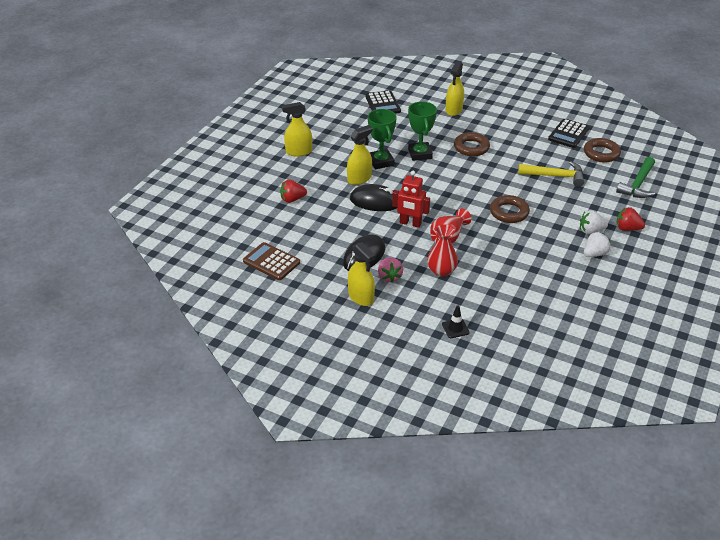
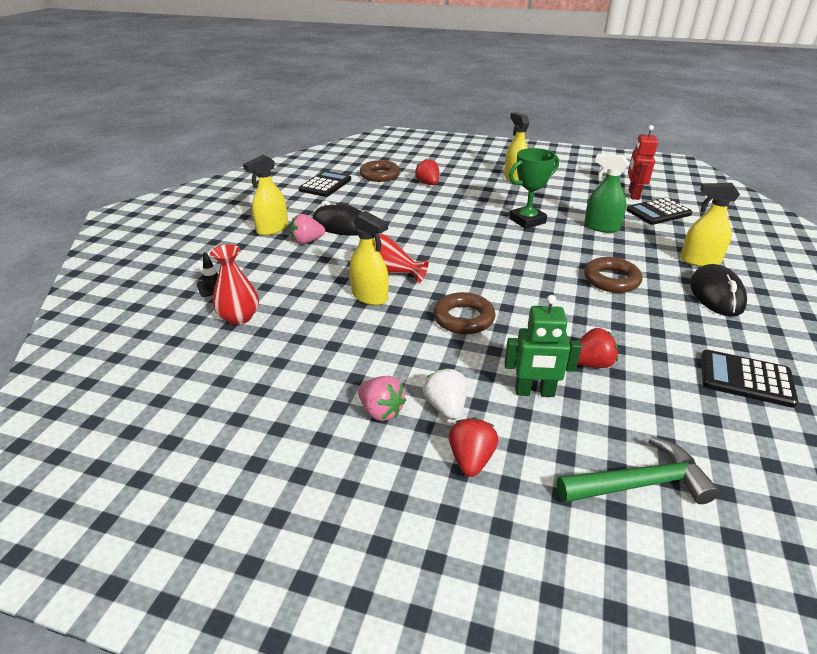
camera: 80 degrees right, 5 degrees down
brown calculator [243,242,300,280] -> black calculator [299,171,351,197]
yellow spray bottle [347,125,373,185] -> yellow spray bottle moved to [350,211,389,306]
black mouse [350,184,397,211] -> black mouse moved to [690,264,747,317]
red robot [392,171,430,228] -> red robot moved to [628,125,658,200]
green trophy [408,102,437,161] -> none
red vase [427,224,458,277] -> red vase moved to [210,244,259,325]
yellow hammer [518,161,584,187] -> red strawberry [578,328,618,368]
brown ring [584,138,621,162] -> brown ring moved to [360,160,400,182]
white strawberry [584,232,611,257] -> pink strawberry [358,376,406,421]
green hammer [616,157,655,198] -> green hammer turned 150 degrees clockwise [557,436,720,504]
none -> green robot [504,295,582,397]
none -> green spray bottle [584,154,629,233]

